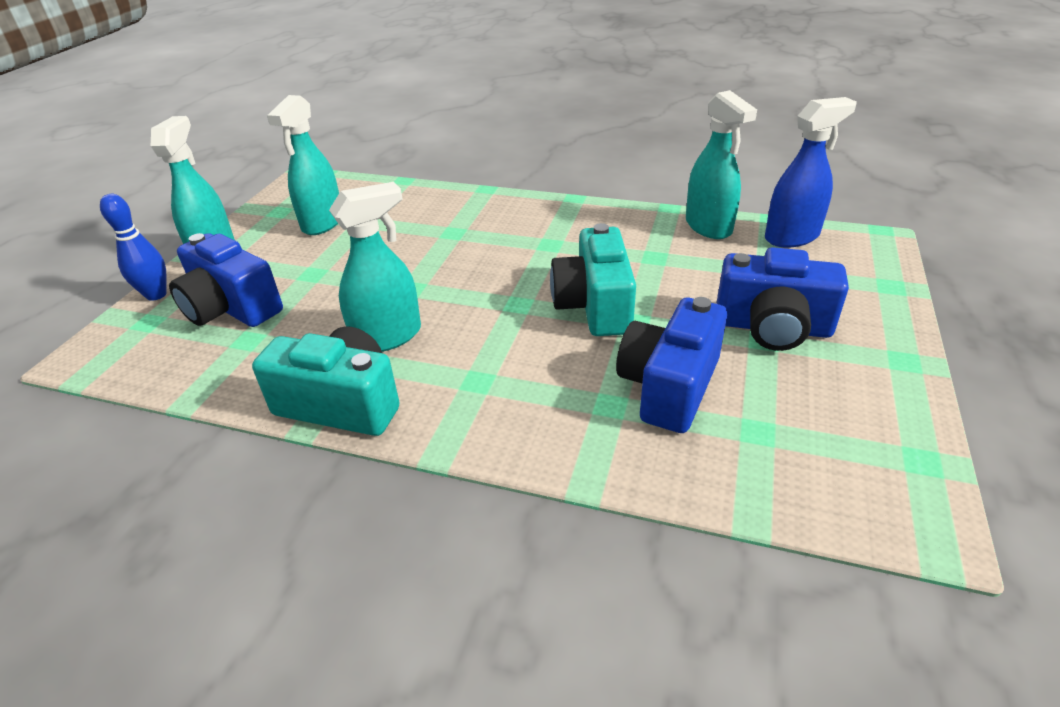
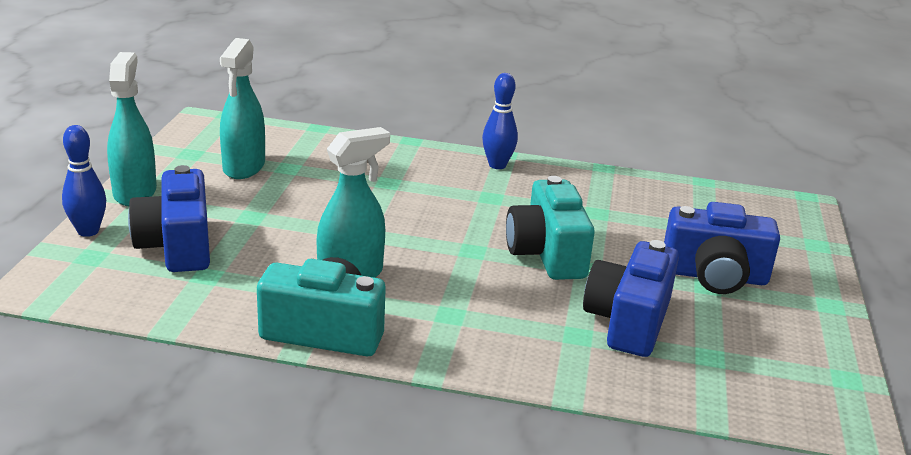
camera: 10 degrees left, 10 degrees down
blue camera [169,233,283,327] -> blue camera turned 45 degrees clockwise [128,165,210,272]
turquoise spray bottle [686,90,757,239] -> none
blue spray bottle [765,97,857,248] -> none
none -> blue bowling pin [482,73,518,169]

